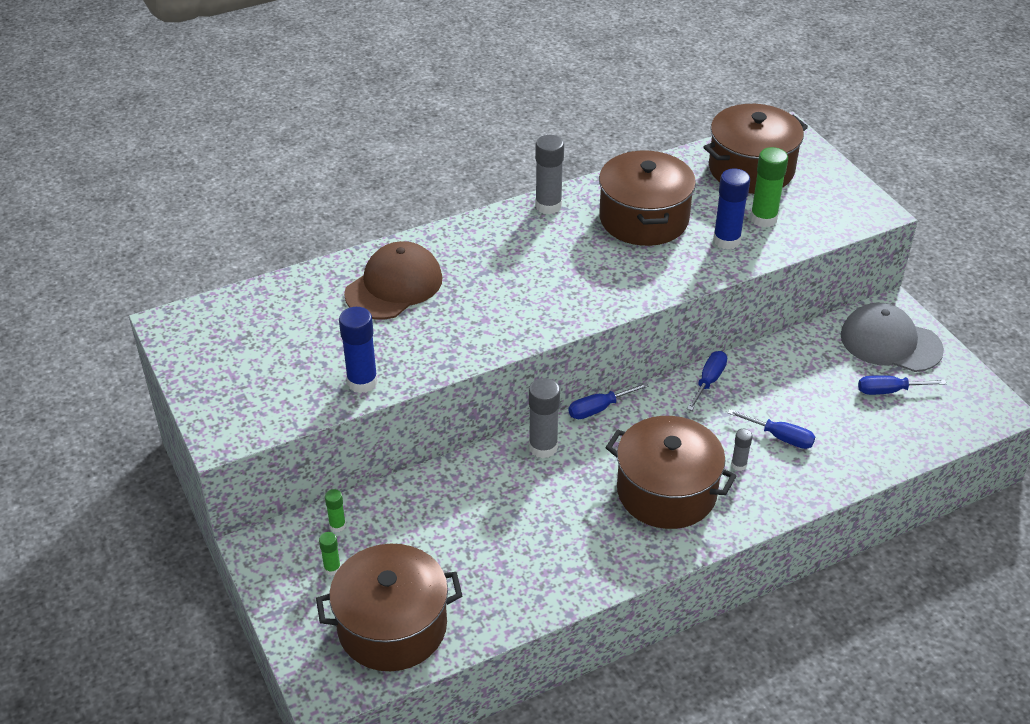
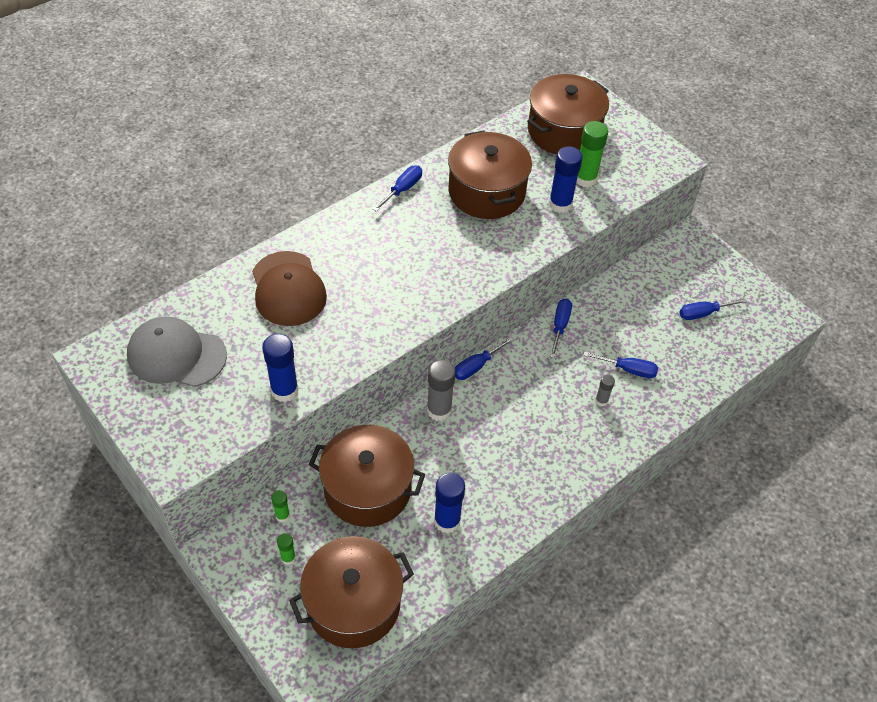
camera: 15 degrees left, 10 degrees up
brown cap [344,241,442,319] -> brown cap turned 135 degrees clockwise [252,251,327,326]
grey glue stick [535,135,564,214] -> blue screwdriver [373,166,422,212]
brown pot [605,416,736,529] -> brown pot moved to [309,425,425,527]
grey cap [840,303,944,372] -> grey cap moved to [127,316,227,387]
none -> blue glue stick [434,472,465,533]

